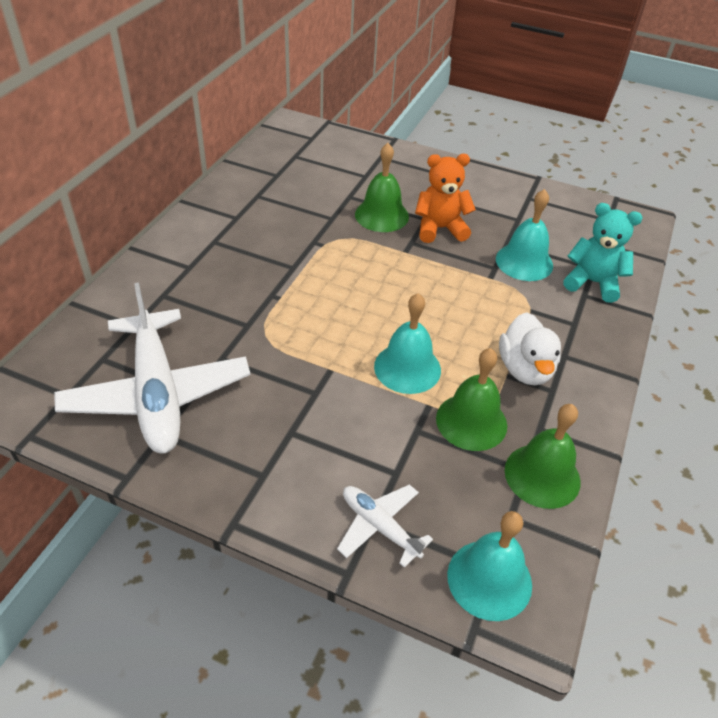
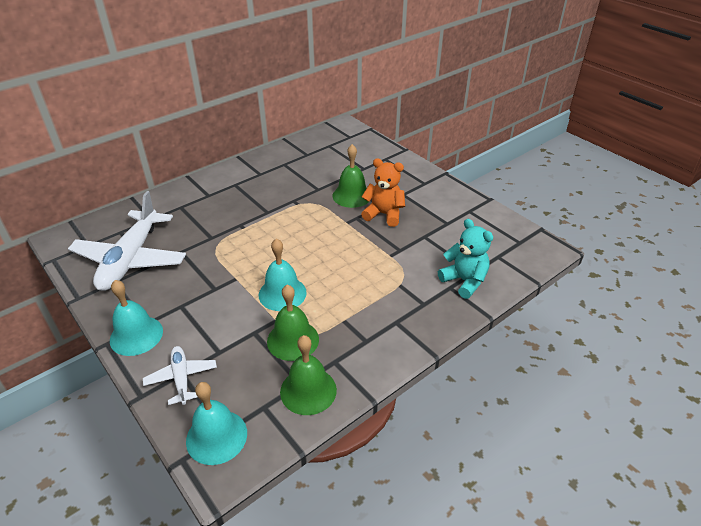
camera: 30 degrees right, 5 degrees down
turquoise bell [496,189,553,281] -> turquoise bell moved to [110,280,163,356]
white duck [499,312,561,385] -> none

